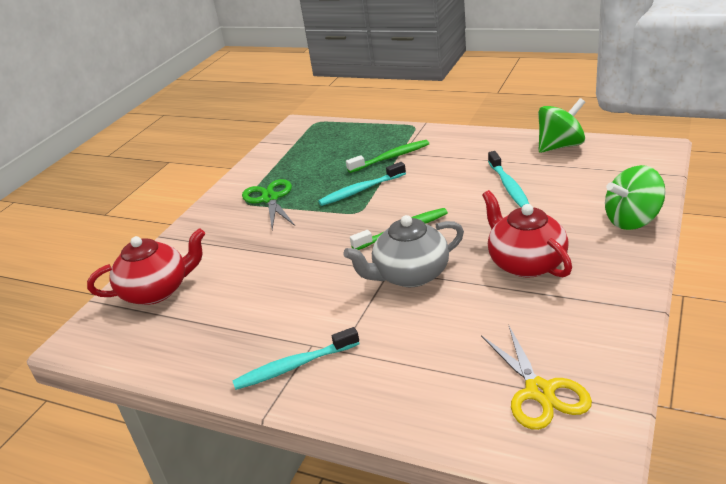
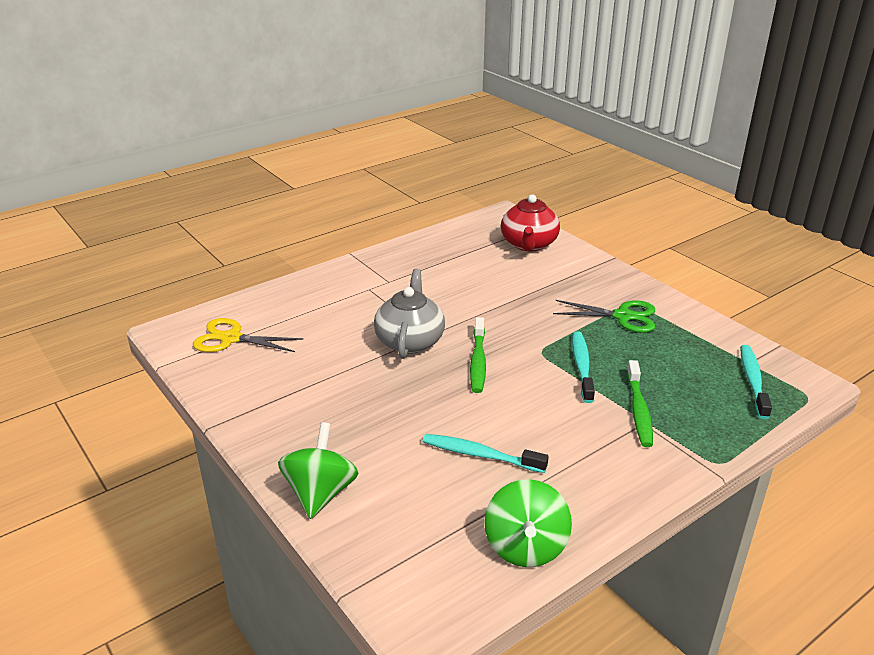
camera: 115 degrees right, 0 degrees up
turquoise toothbrush [233,327,360,390] -> turquoise toothbrush moved to [740,345,772,419]
red teapot [482,190,572,278] -> none

